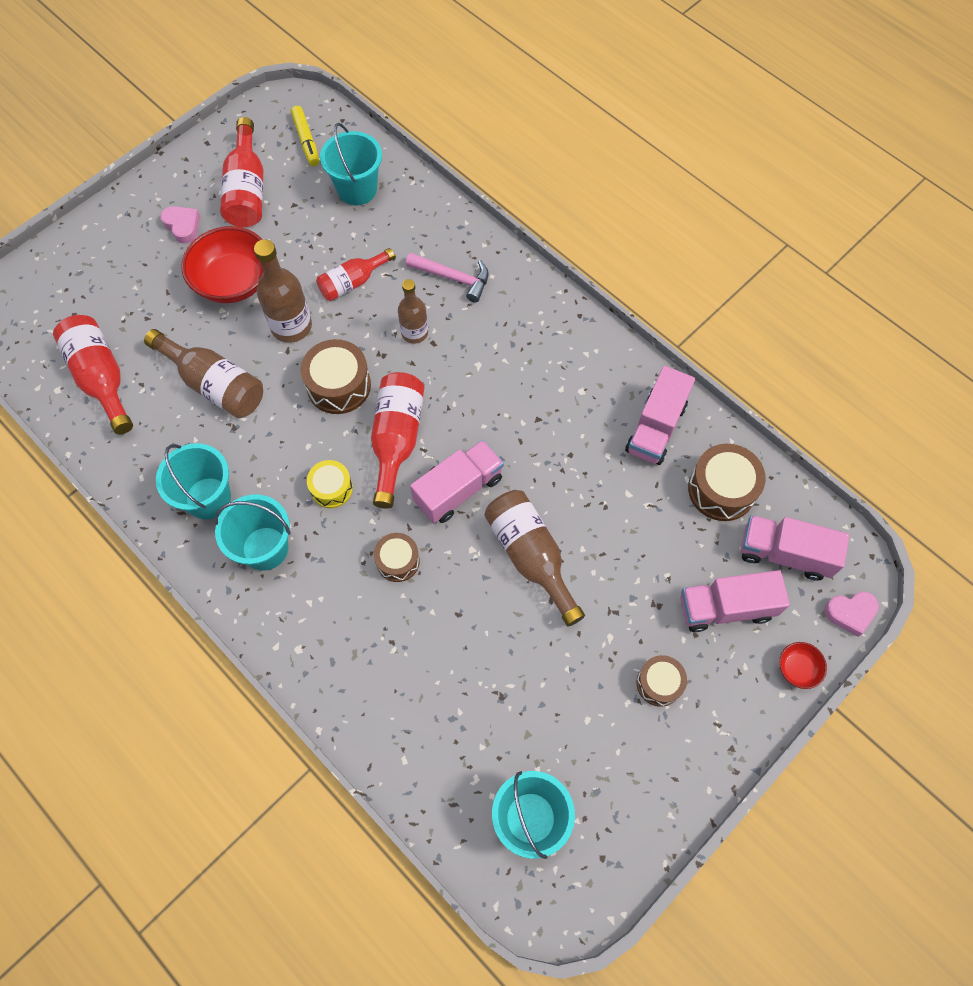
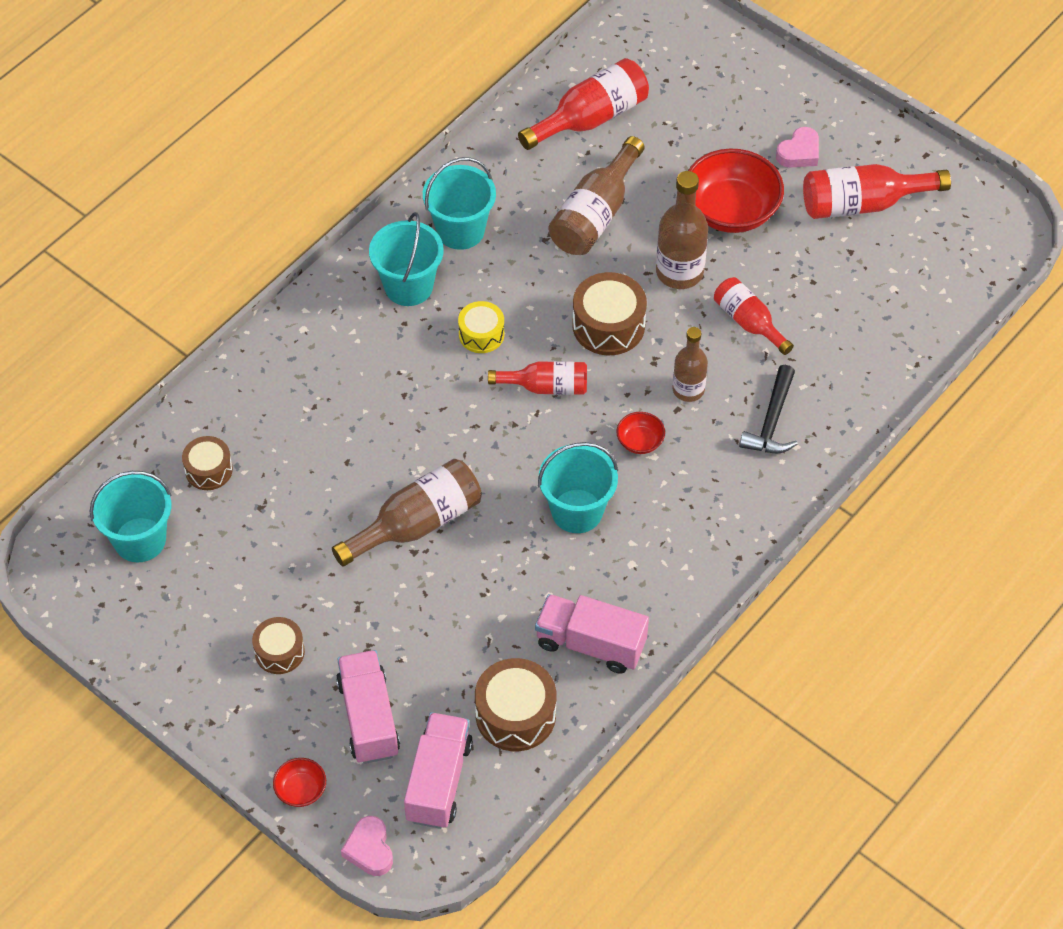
camera: 85 degrees right, 10 degrees down
yellow marker [291,106,319,166] -> none
turquoise bucket [320,123,382,205] -> turquoise bucket moved to [538,442,618,533]
red bottle [371,372,424,509] -> red bottle [488,361,587,395], size x0.65
brown drum [374,533,420,582] -> brown drum moved to [182,436,233,490]
pink hammer [406,253,489,303] -> black hammer [739,365,798,453]
pink truck [410,440,504,523] -> none
none -> red bowl [616,412,665,454]

